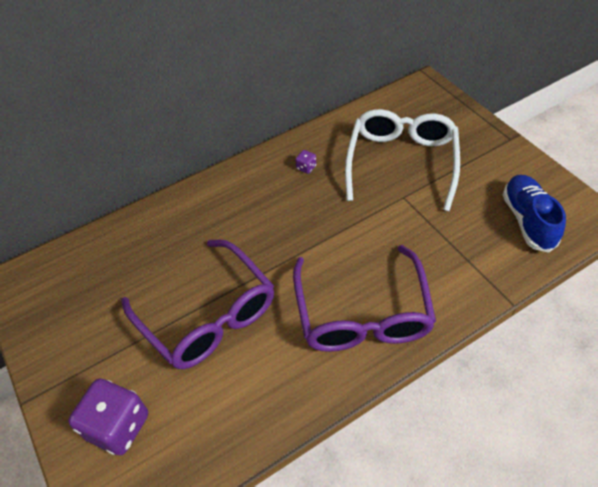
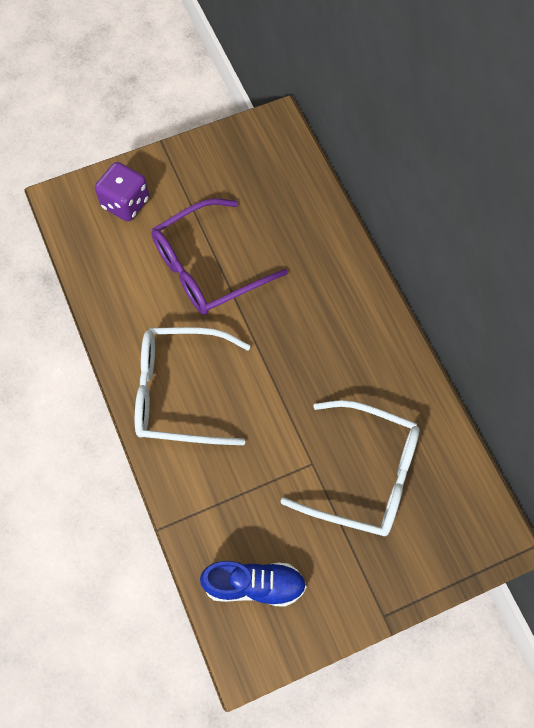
camera: 95 degrees right, 15 degrees up
purple glasses [293,245,436,352] -> white glasses [135,327,251,445]
purple dice [295,150,316,174] -> none

